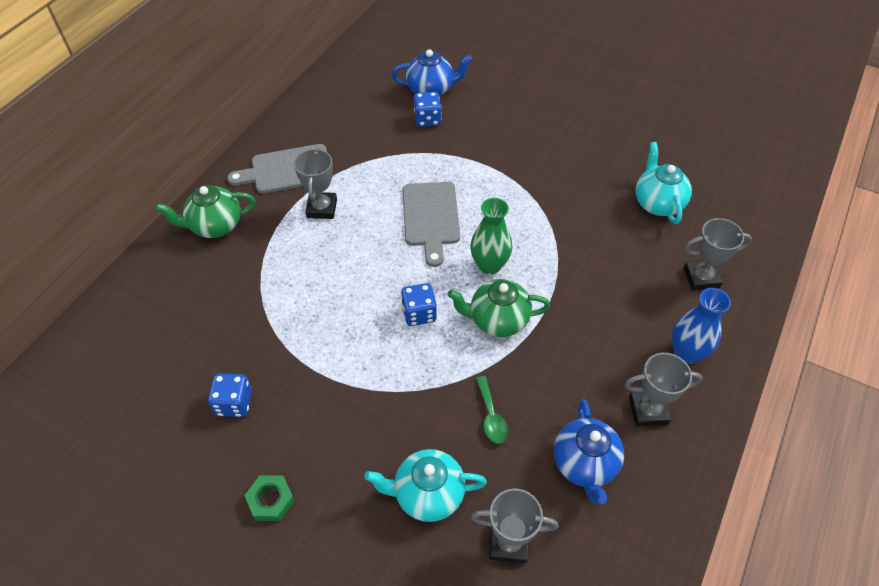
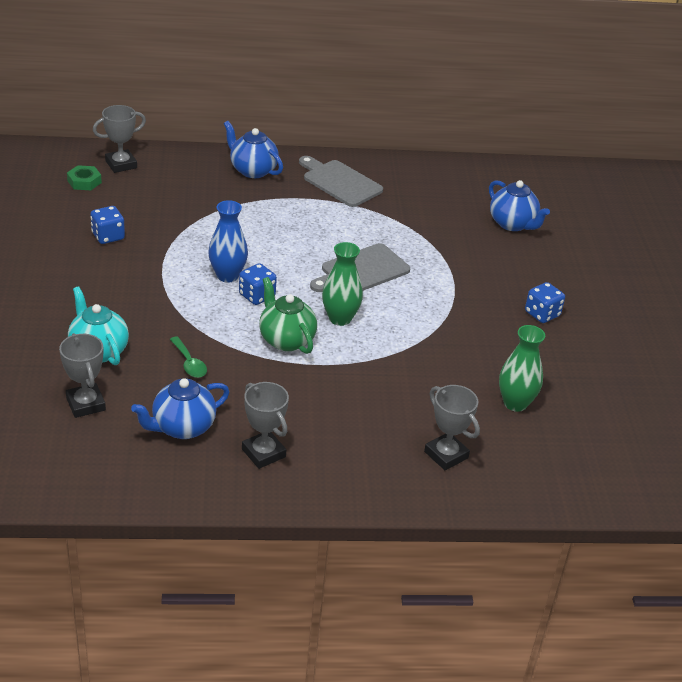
camera: 55 degrees right, 15 degrees down
green teapot [155,185,255,238] -> blue teapot [224,121,283,178]
green nut [244,475,295,521] -> green nut moved to [67,165,102,190]
grey trophy [294,147,337,219] -> grey trophy moved to [93,105,146,173]
blue dice [414,92,442,127] -> blue dice moved to [525,282,565,323]
green spoon [476,376,508,444] -> green spoon turned 75 degrees counterclockwise [170,336,207,378]
turquoise teapot [636,142,692,224] -> green vase [499,325,545,412]
blue vase [672,288,731,364] -> blue vase moved to [208,200,248,282]

